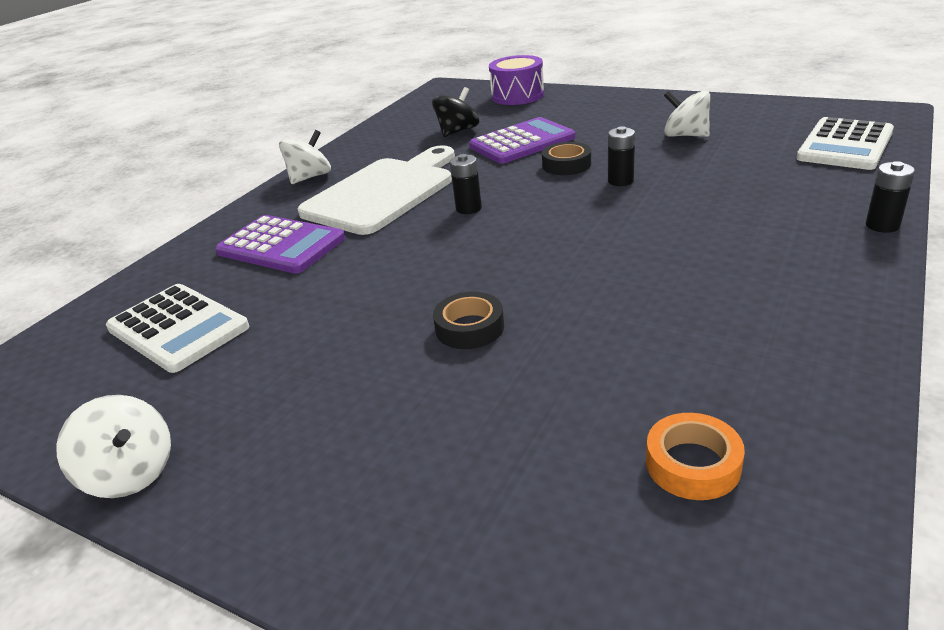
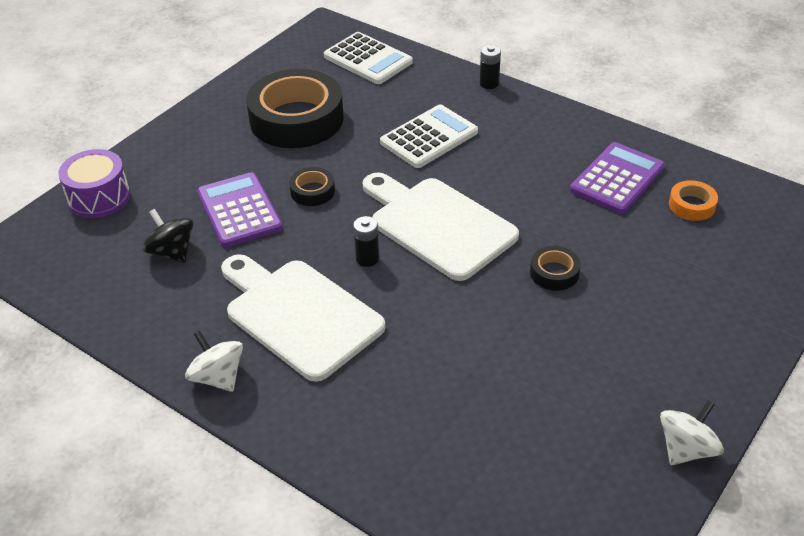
camera: 85 degrees left, 10 degrees up
white calculator [106,284,249,373] -> white calculator moved to [380,105,478,168]
purple calculator [215,215,345,274] -> purple calculator moved to [570,142,665,214]
black battery [608,126,635,186] -> none
white spinning top [664,91,710,137] -> black tape [246,69,344,148]
none -> white cutting board [362,172,519,281]

